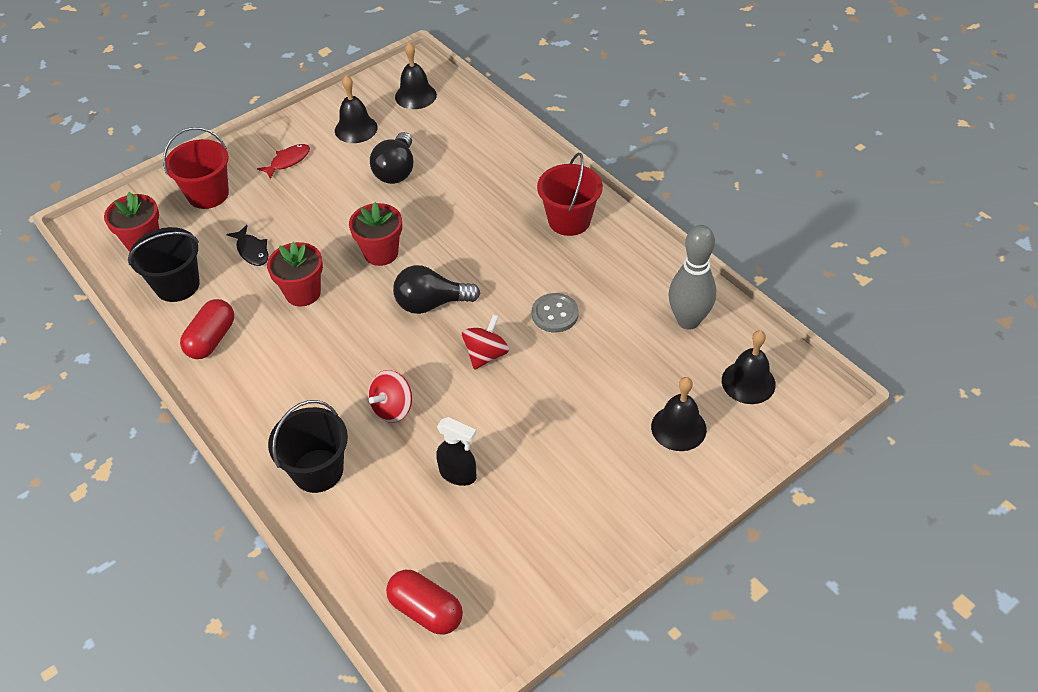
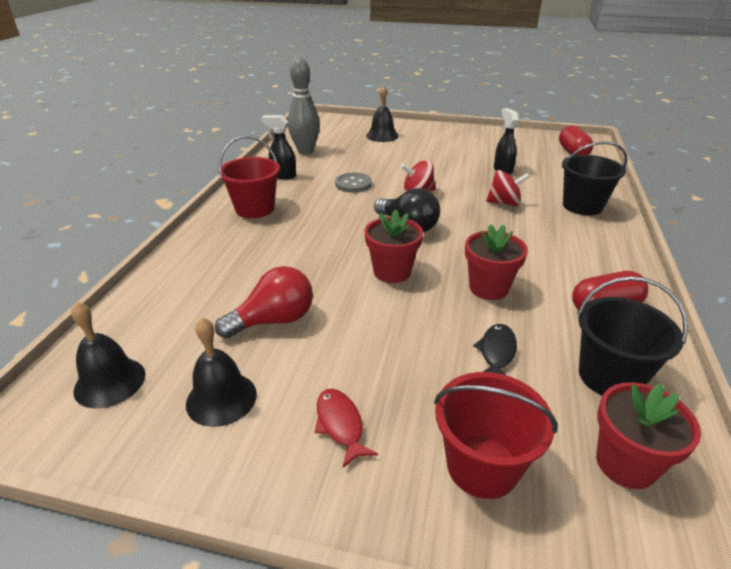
camera: 130 degrees left, 15 degrees down
red fish [257,144,310,179] -> red fish turned 60 degrees clockwise [315,389,378,468]
black light bulb [370,132,413,184] -> red light bulb [215,266,313,339]
black bell [722,330,776,404] -> none
none -> black spray bottle [261,115,296,179]

